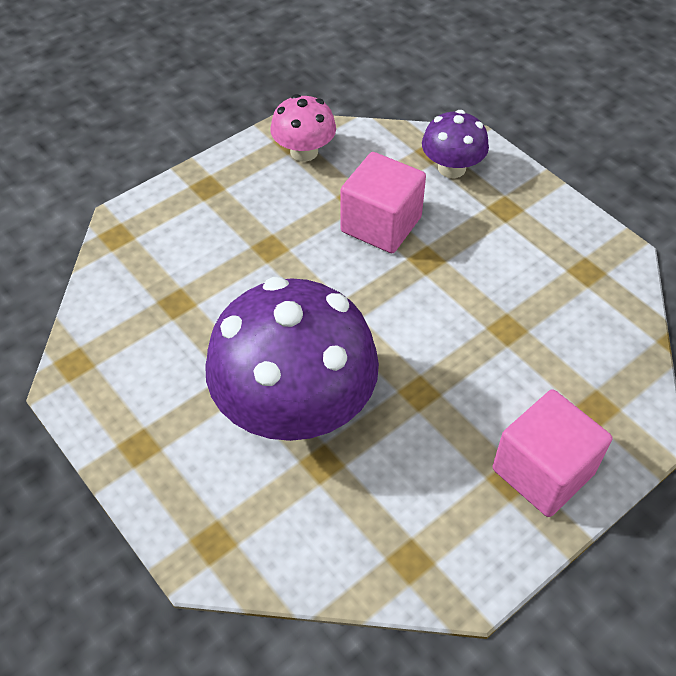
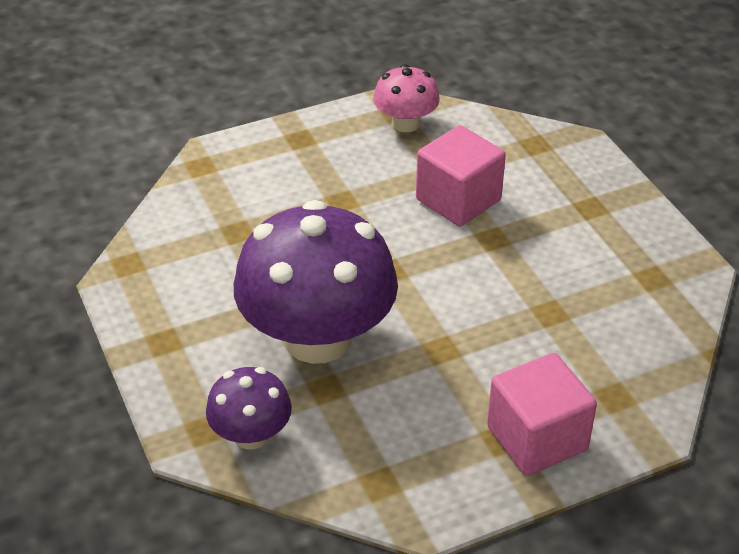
camera: 15 degrees right, 10 degrees down
purple mushroom [422,110,489,178] -> purple mushroom moved to [206,367,292,450]

